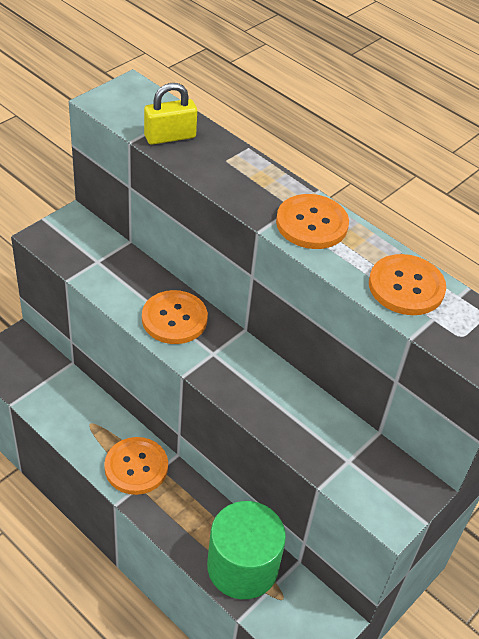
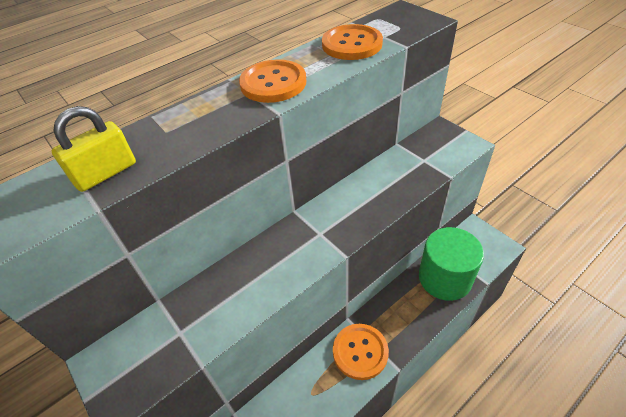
camera: 75 degrees left, 0 degrees up
orange button [142,290,208,344] -> none
yellow padlock [144,83,197,145] -> yellow padlock turned 60 degrees clockwise [52,106,136,192]

